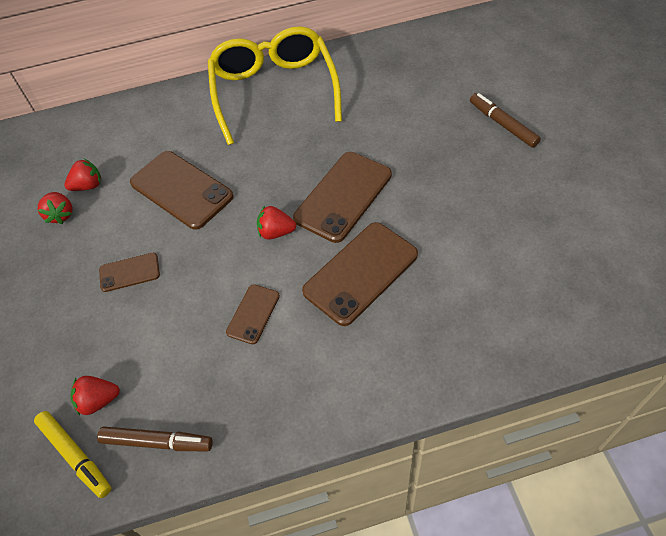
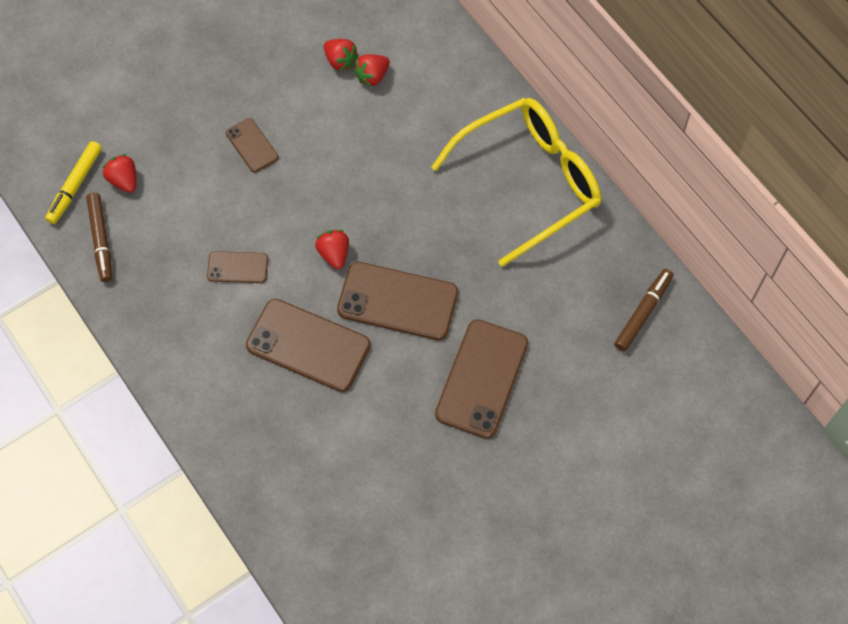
camera: 65 degrees right, 10 degrees up
red strawberry [38,192,72,224] -> red strawberry moved to [354,54,390,87]
brown phone [130,151,234,230] -> brown phone moved to [435,319,528,439]
brown marker [470,93,541,148] -> brown marker moved to [614,269,674,352]

